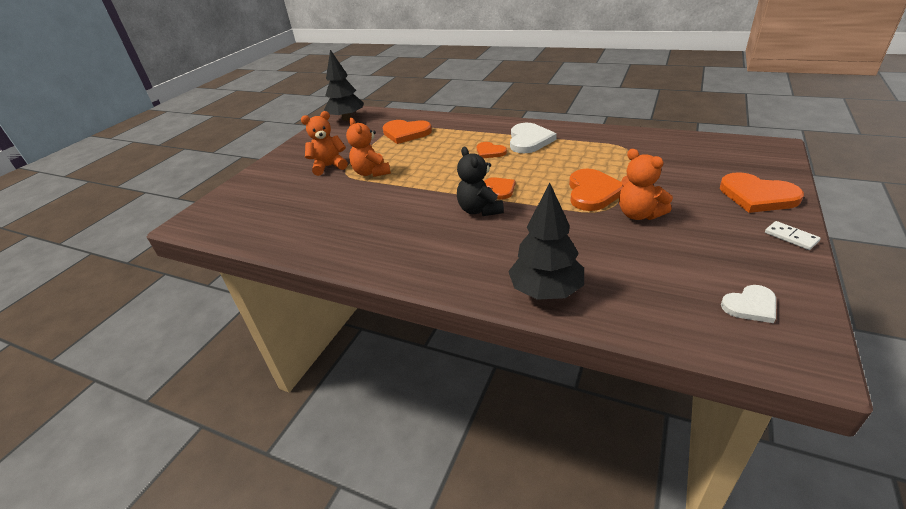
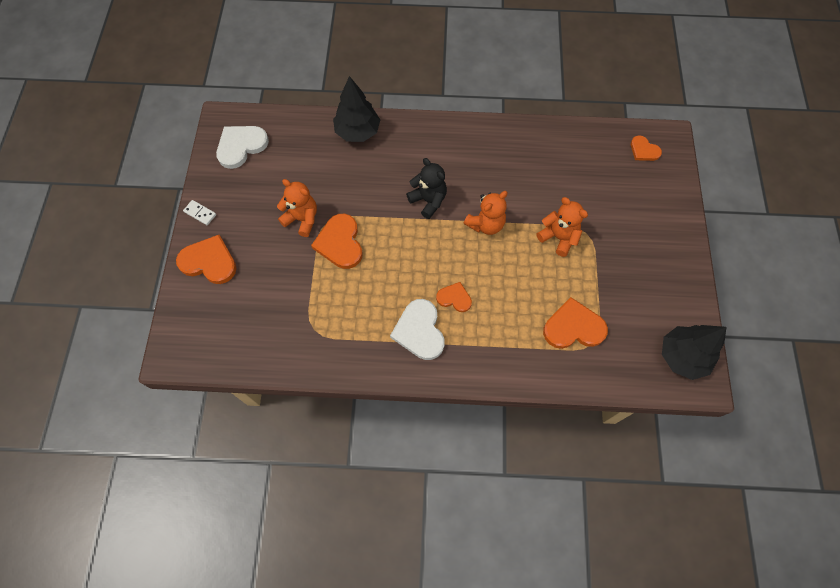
camera: 155 degrees right, 30 degrees up
orange teddy bear [301,111,348,176] -> orange teddy bear moved to [464,191,508,235]
orange heart [484,177,515,199] -> orange heart moved to [631,135,662,161]
white heart [721,285,776,323] -> white heart [216,126,269,169], size x1.70

